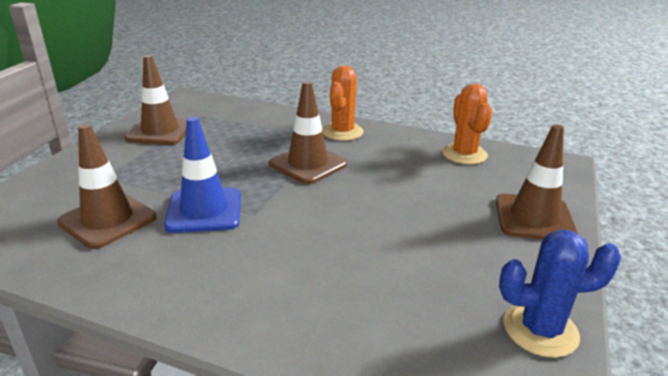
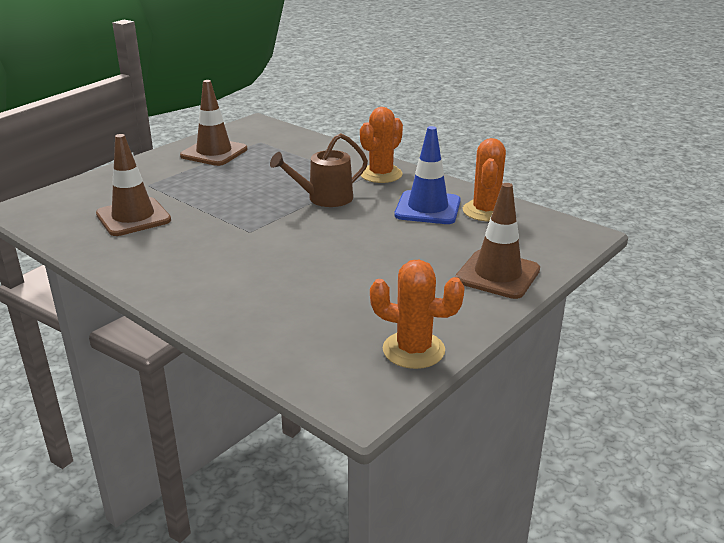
camera: 20 degrees right, 0 degrees up
blue traffic cone [164,117,241,233] -> blue traffic cone moved to [395,126,461,224]
brown traffic cone [269,81,347,184] -> brown watering can [270,133,368,207]
blue cactus [499,229,621,358] -> orange cactus [370,260,465,369]

